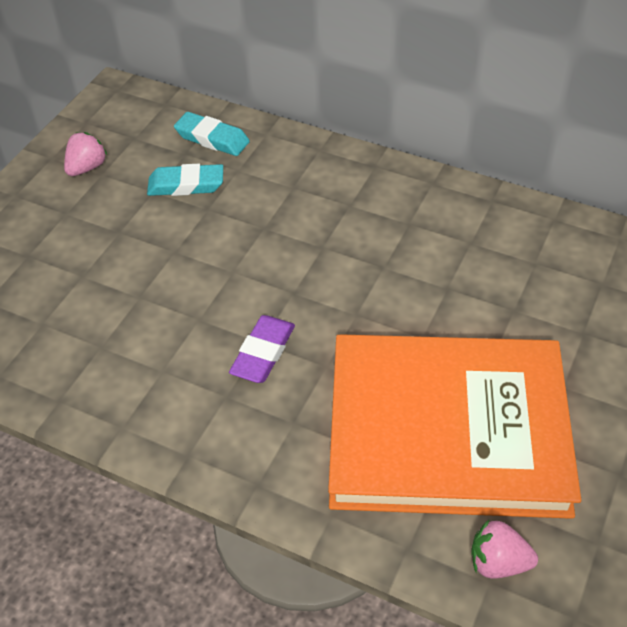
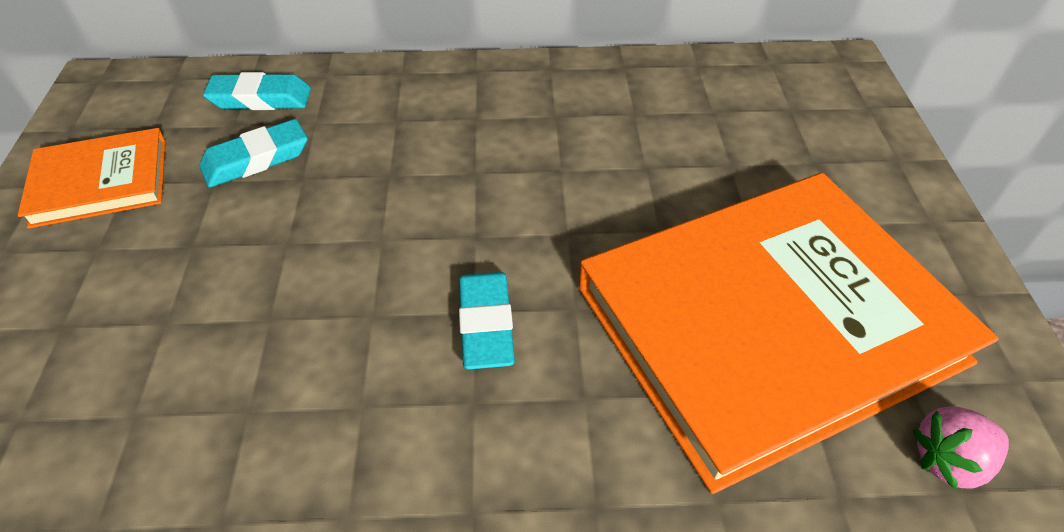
camera: 30 degrees left, 0 degrees up
pink strawberry [64,132,107,176] -> orange book [18,128,166,229]
purple eraser [229,315,295,383] -> turquoise eraser [459,272,515,370]

